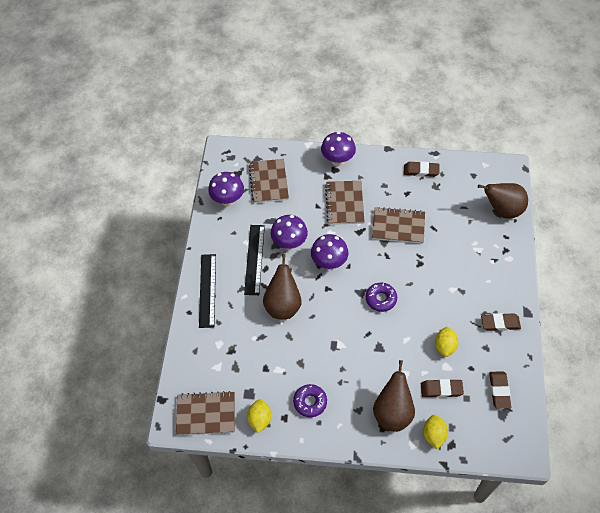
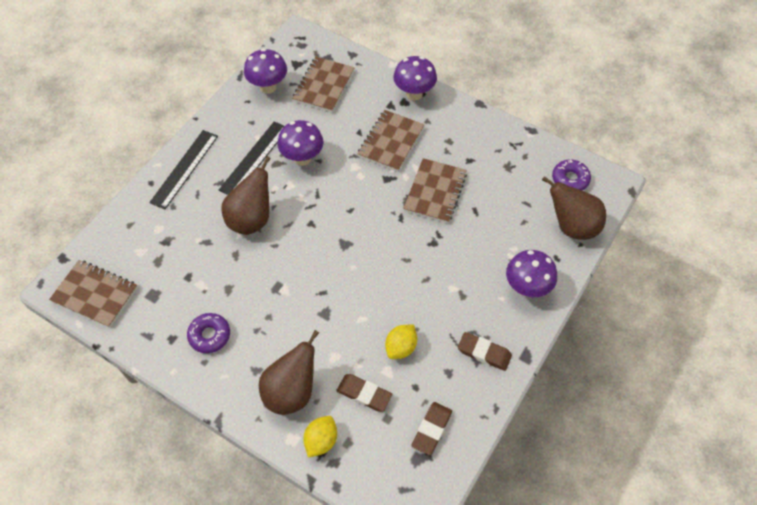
camera: 25 degrees right, 0 degrees up
yellow lemon [247,399,271,433] -> none
purple mushroom [311,234,349,270] -> purple mushroom moved to [506,250,557,297]
purple donut [366,283,397,312] -> purple donut moved to [552,159,591,190]
brown notebook [372,207,425,244] -> brown notebook turned 75 degrees clockwise [403,158,467,223]
brown eraser [404,162,440,177] -> none

